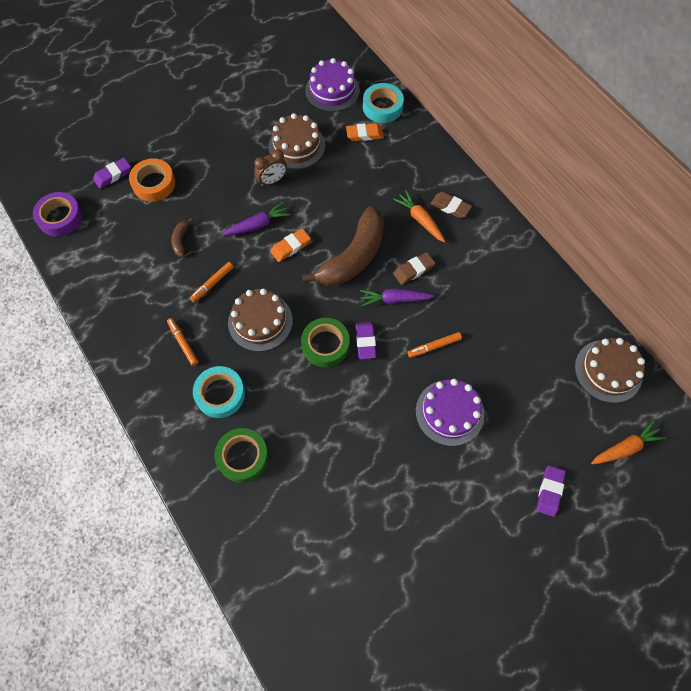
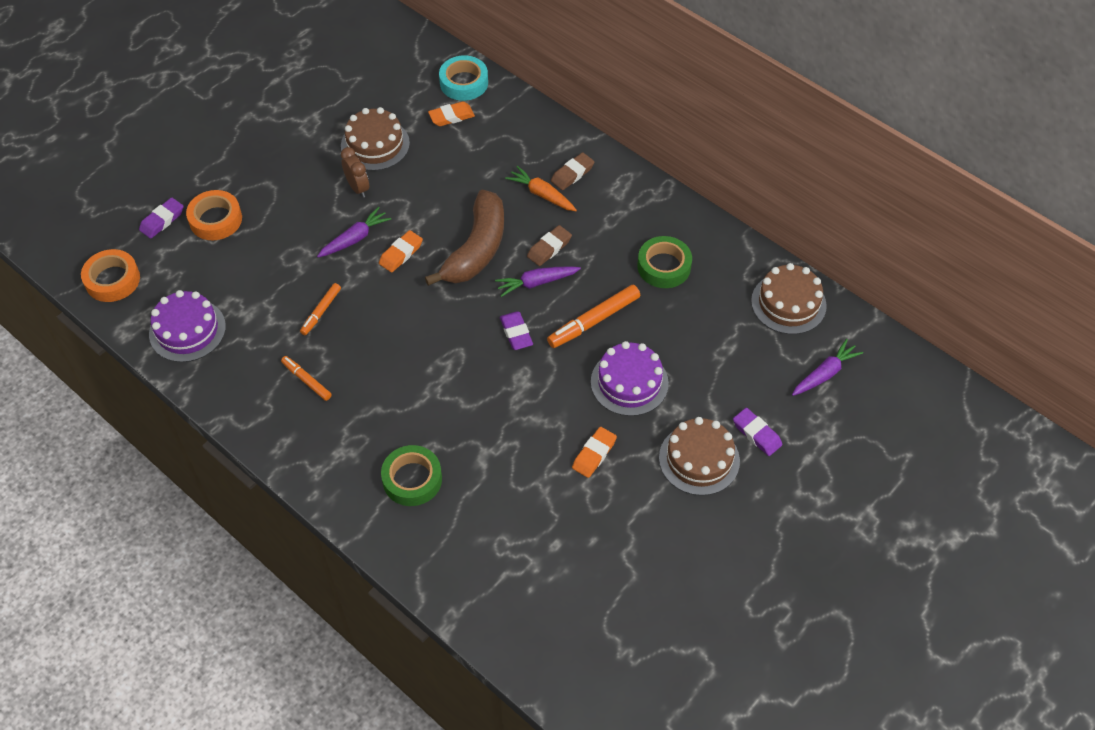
camera: 15 degrees left, 10 degrees down
purple tape [33,192,83,236] -> orange tape [81,249,140,302]
brown banana [171,218,193,257] -> none
turquoise tape [193,366,245,418] -> none
brown cake [228,288,293,351] -> brown cake moved to [659,417,740,496]
brown clock [254,149,287,186] -> brown clock turned 75 degrees counterclockwise [341,147,369,198]
green tape [301,318,350,367] -> green tape moved to [638,236,692,288]
purple cake [305,58,360,112] -> purple cake moved to [149,290,226,362]
orange marker [408,332,462,358] -> orange marker [547,285,640,348], size x1.66
brown eraser [431,192,472,218] -> brown eraser turned 60 degrees counterclockwise [551,152,595,190]
purple eraser [536,466,566,517] -> purple eraser turned 45 degrees counterclockwise [733,408,782,456]
orange carrot [591,420,666,464] -> purple carrot [792,339,863,396]
none -> orange eraser [572,427,617,478]

